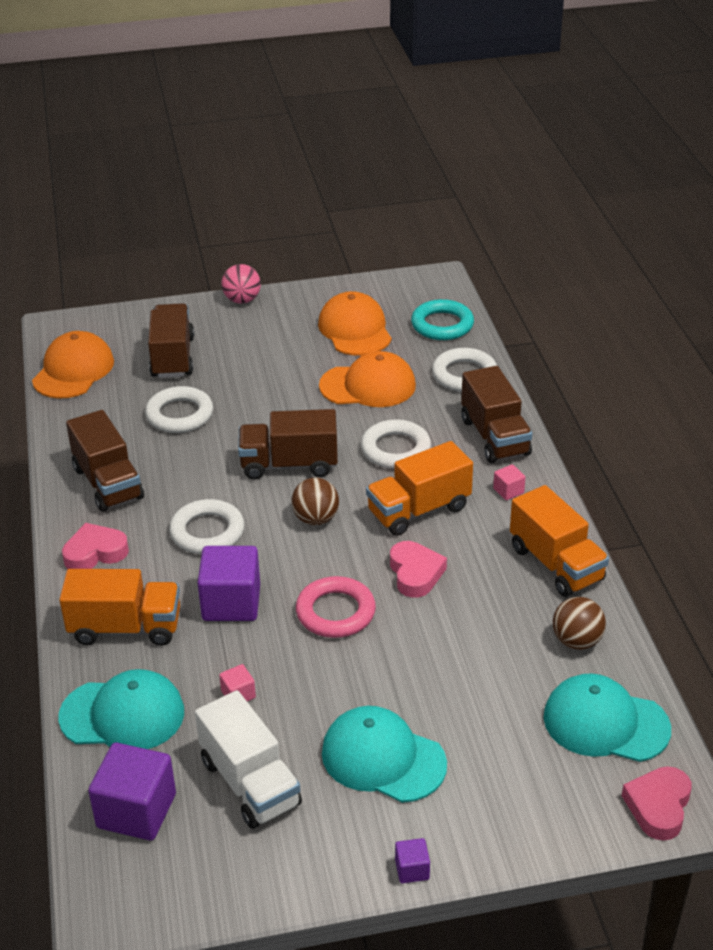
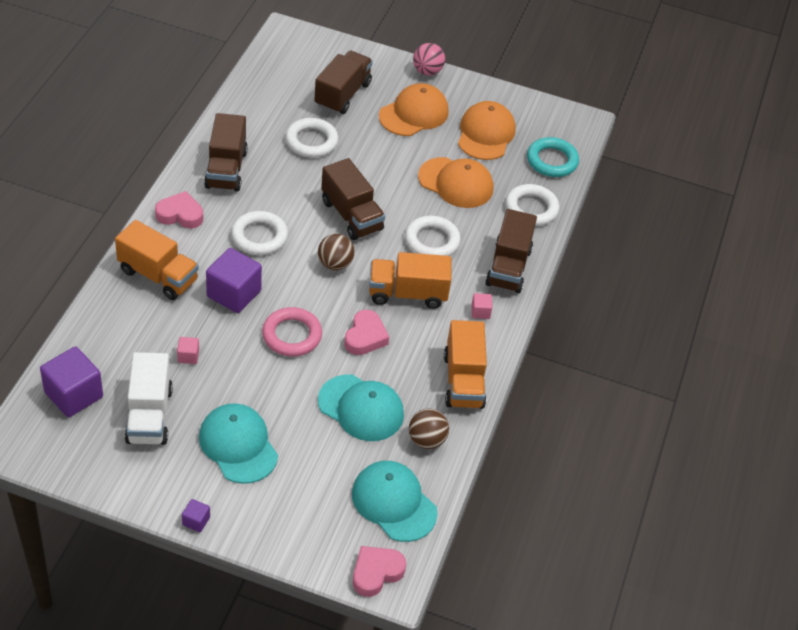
camera: 25 degrees right, 10 degrees up
orange cap [32,331,114,399] -> orange cap moved to [379,83,449,136]
turquoise cap [58,669,184,749] -> turquoise cap moved to [318,375,404,441]
brown truck [238,409,338,480] -> brown truck turned 150 degrees counterclockwise [321,158,385,240]

